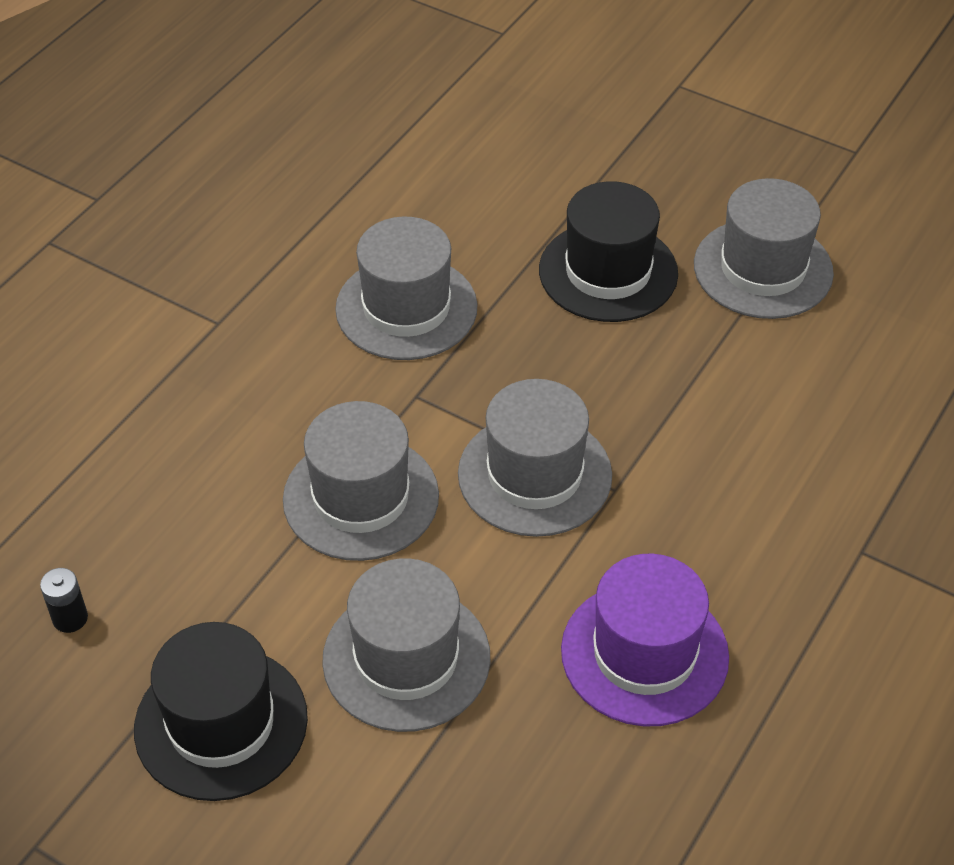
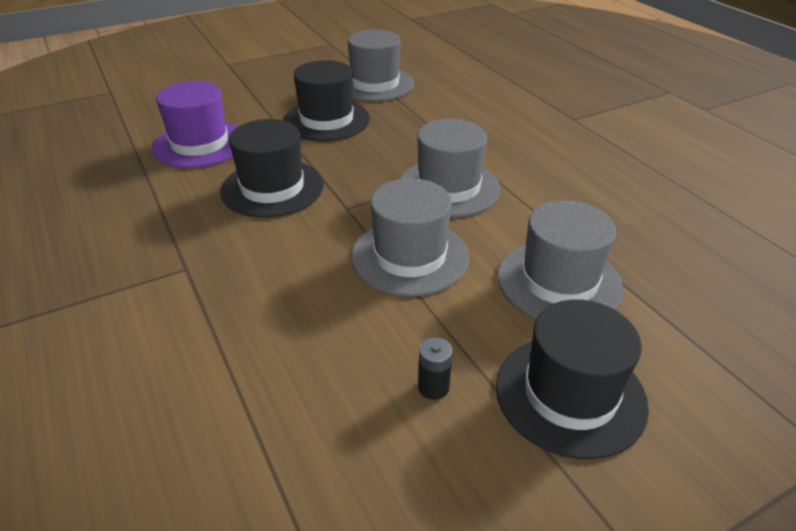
camera: 60 degrees left, 10 degrees down
black battery [40,568,88,633] -> black battery moved to [418,337,453,400]
grey hat [335,217,478,360] -> black hat [220,119,324,218]
purple hat [561,554,729,726] -> purple hat moved to [152,81,238,168]

